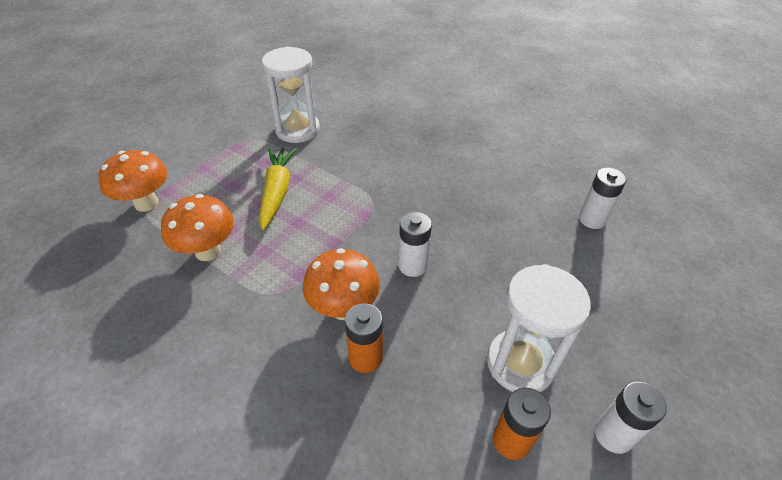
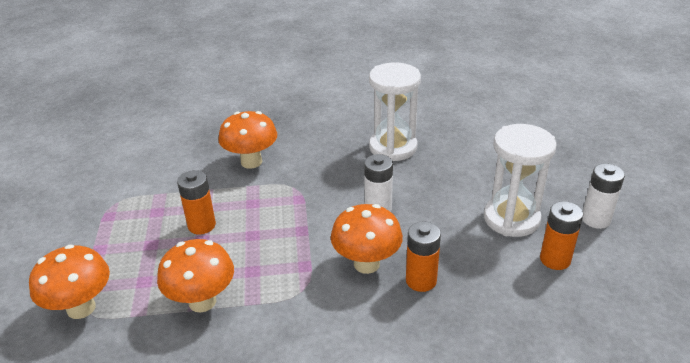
camera: 40 degrees left, 10 degrees down
yellow carrot [259,148,297,230] -> orange battery [177,170,216,234]
white hourglass [262,46,320,143] -> white hourglass moved to [369,63,421,161]
white battery [579,168,626,229] -> none
none -> orange mushroom [218,111,277,169]

